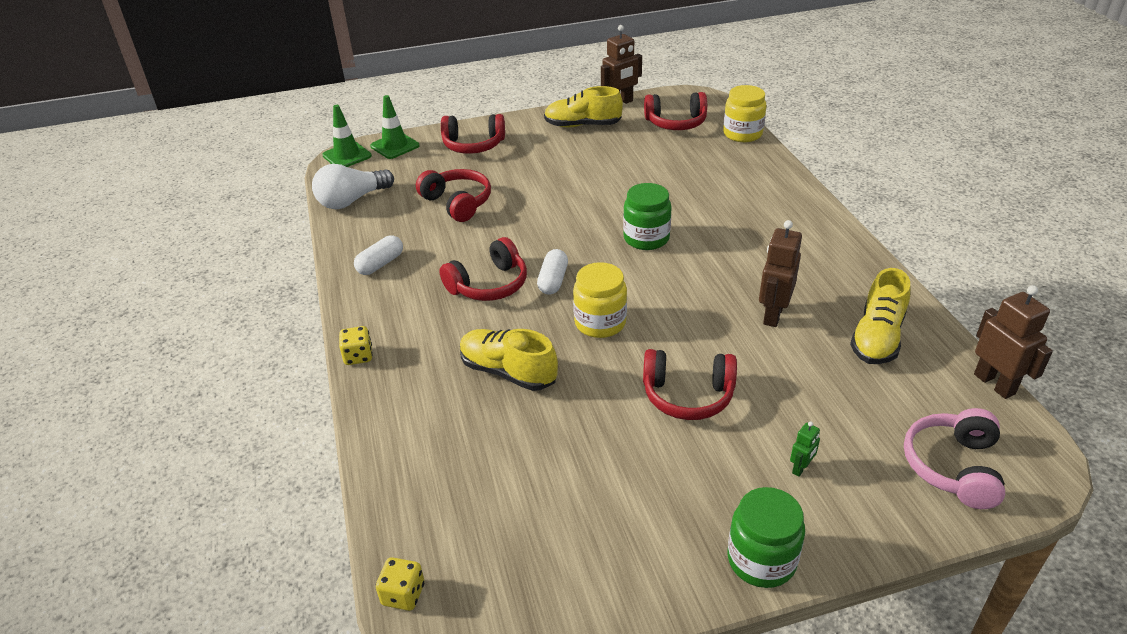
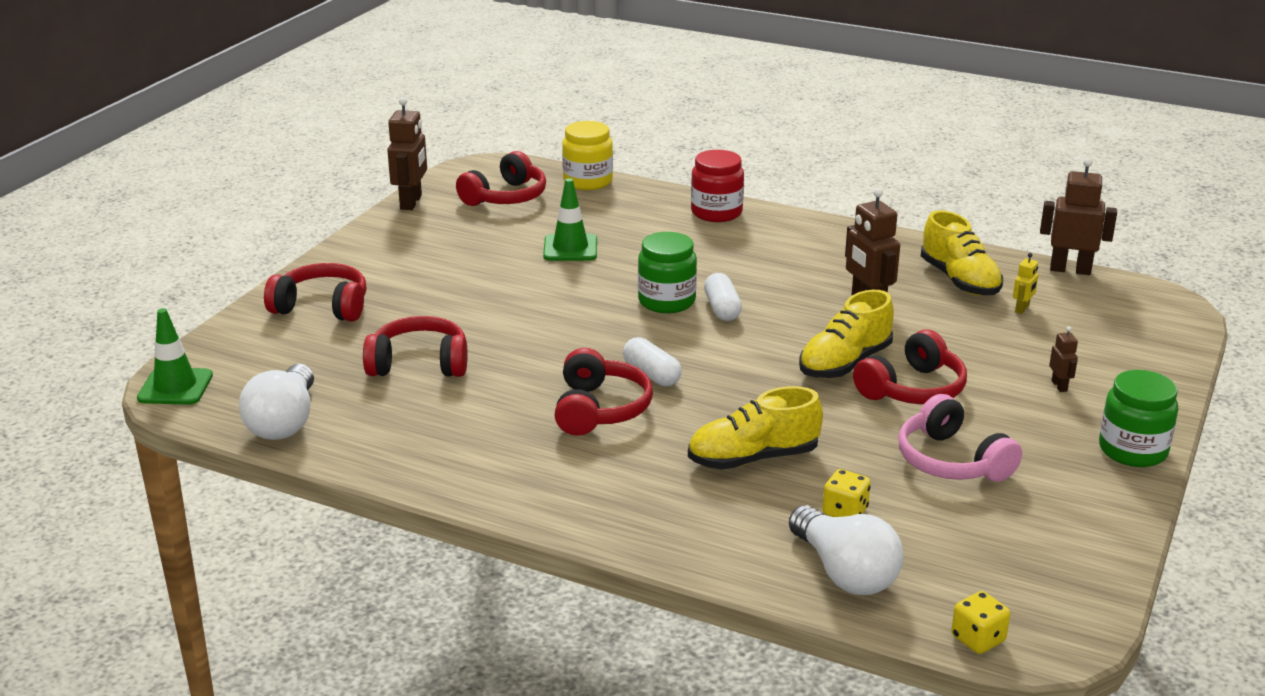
camera: 50 degrees left, 10 degrees down
yellow dice [339,326,372,365] -> yellow dice moved to [822,469,871,517]
white capsule [354,235,403,275] -> white capsule moved to [704,273,742,321]
green traffic cone [370,95,419,159] -> green traffic cone moved to [543,178,597,261]
red headphones [441,114,505,154] -> red headphones turned 120 degrees counterclockwise [264,263,366,322]
yellow shoe [544,86,623,127] -> yellow shoe moved to [799,290,894,378]
yellow jar [573,262,627,338] -> none
green robot [790,421,820,477] -> brown robot [1049,326,1078,392]
pink headphones [904,408,1005,509] -> pink headphones moved to [898,394,1022,482]
none -> red jar [691,150,744,222]
none -> white light bulb [789,505,904,595]
none -> yellow robot [1013,253,1038,314]

